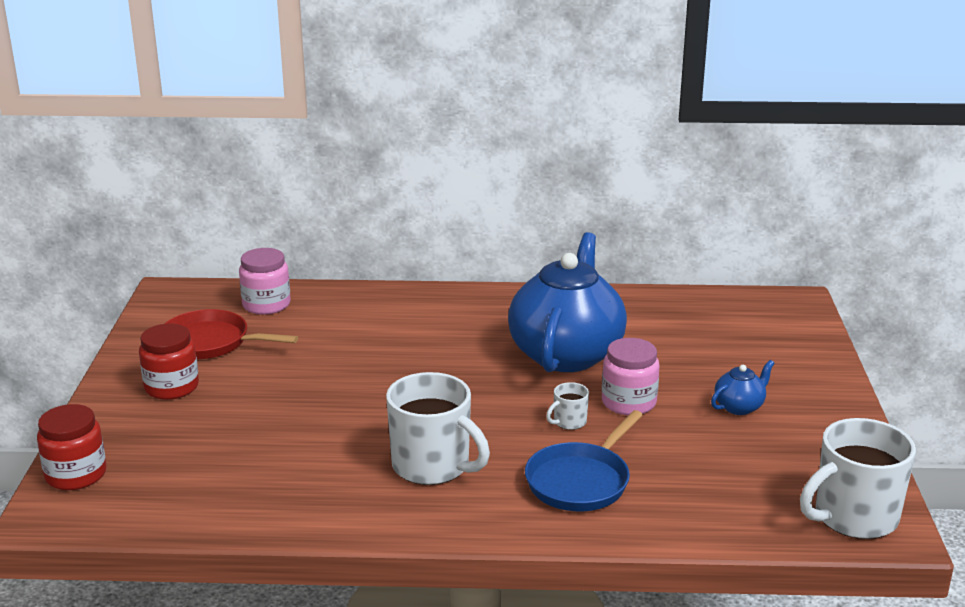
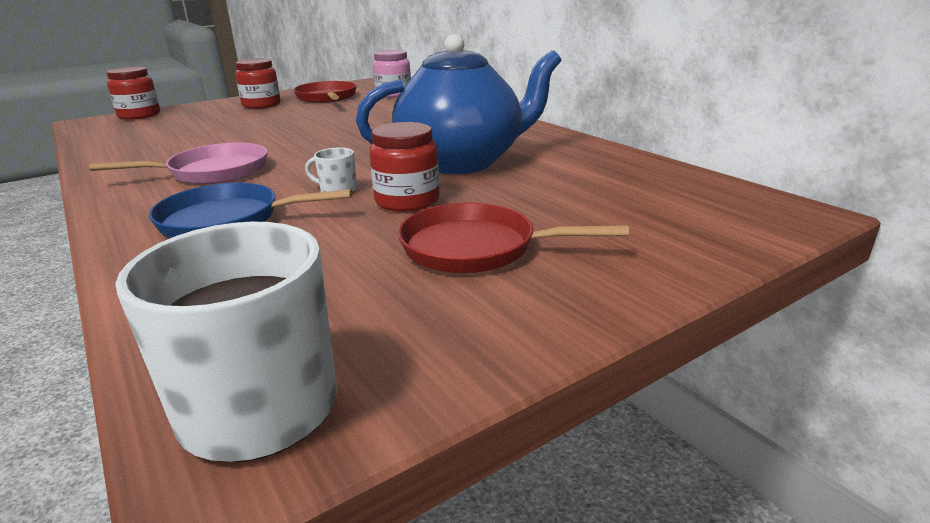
camera: 55 degrees right, 0 degrees up
white mug [386,372,490,485] -> pink pan [89,142,267,184]
pink jar [602,338,660,415] -> red jar [369,122,440,212]
blue teapot [711,360,775,415] -> red pan [398,203,629,273]

